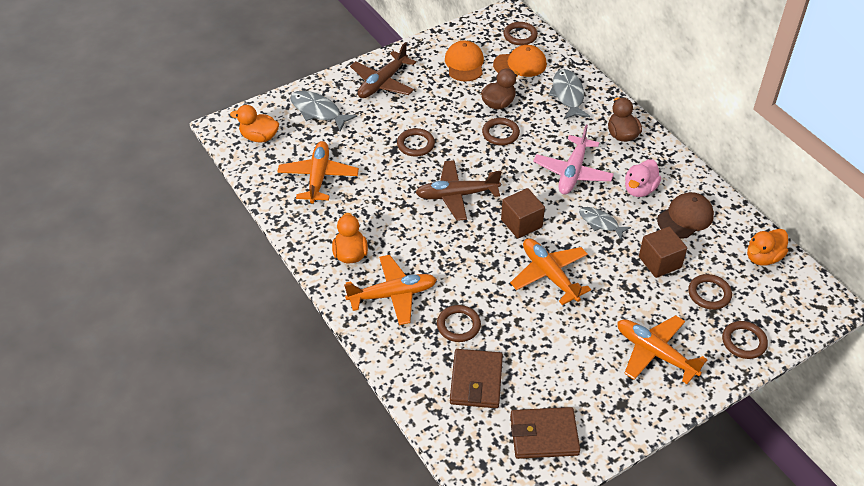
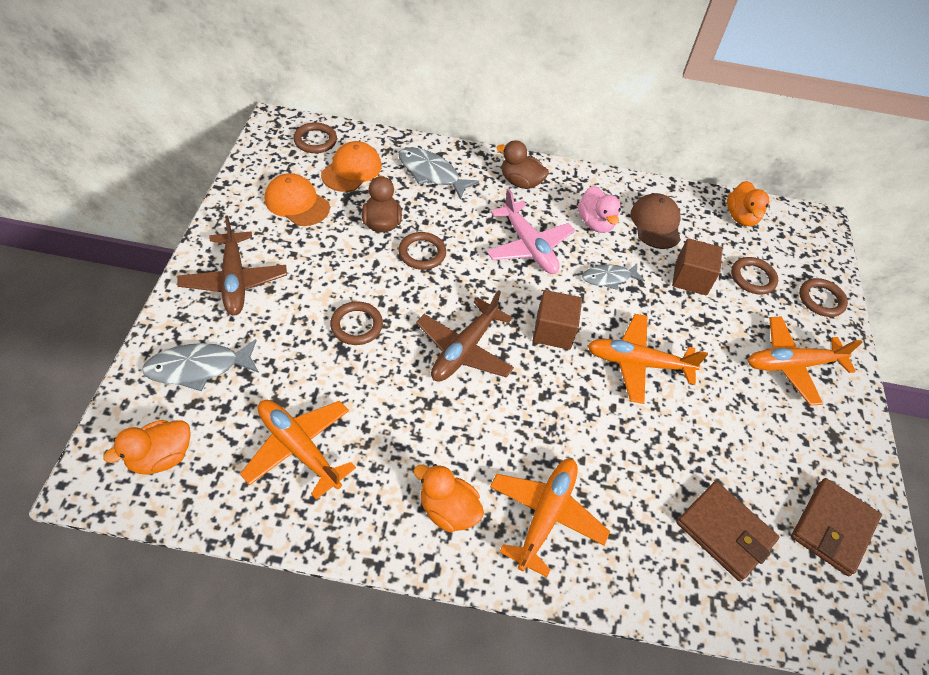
camera: 55 degrees left, 5 degrees up
brown ring [437,305,481,342] -> none

